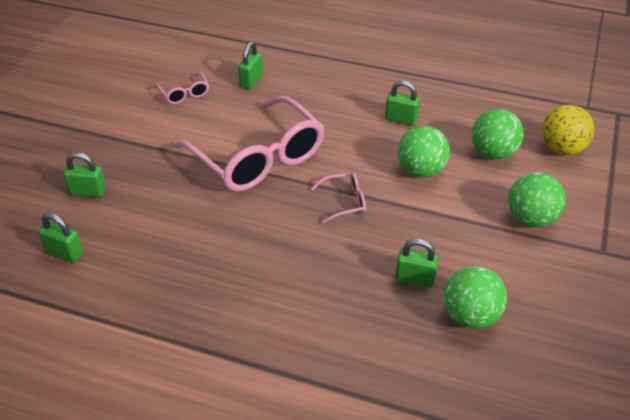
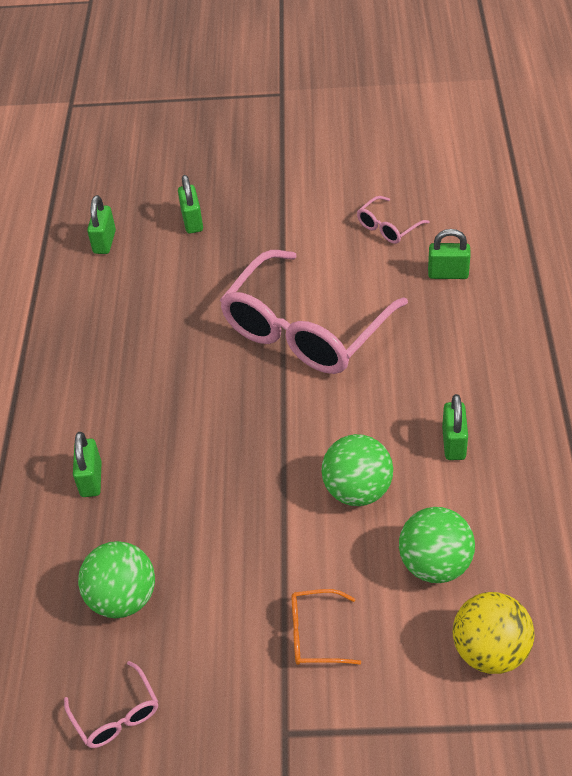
camera: 75 degrees right, 5 degrees up
pink glasses [311,172,366,224] -> pink glasses moved to [64,661,158,748]
green padlock [395,239,438,287] -> green padlock moved to [73,432,102,497]
green ball [508,172,566,227] -> orange glasses [292,589,361,665]

